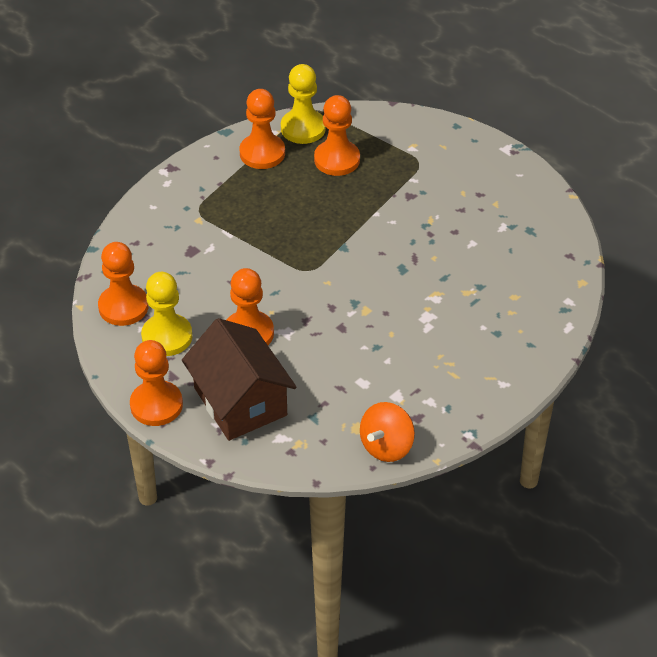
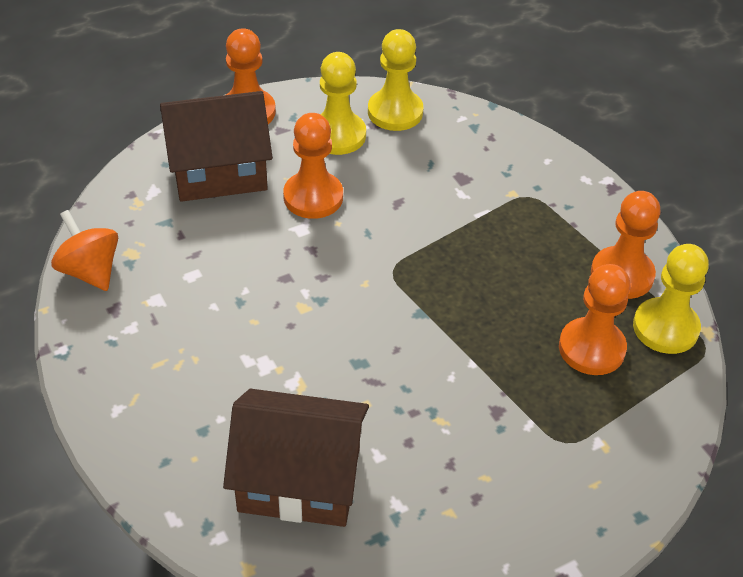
camera: 105 degrees right, 0 degrees up
orange pawn [98,242,149,326] -> yellow pawn [368,29,423,131]
none -> brown house [223,389,369,527]

